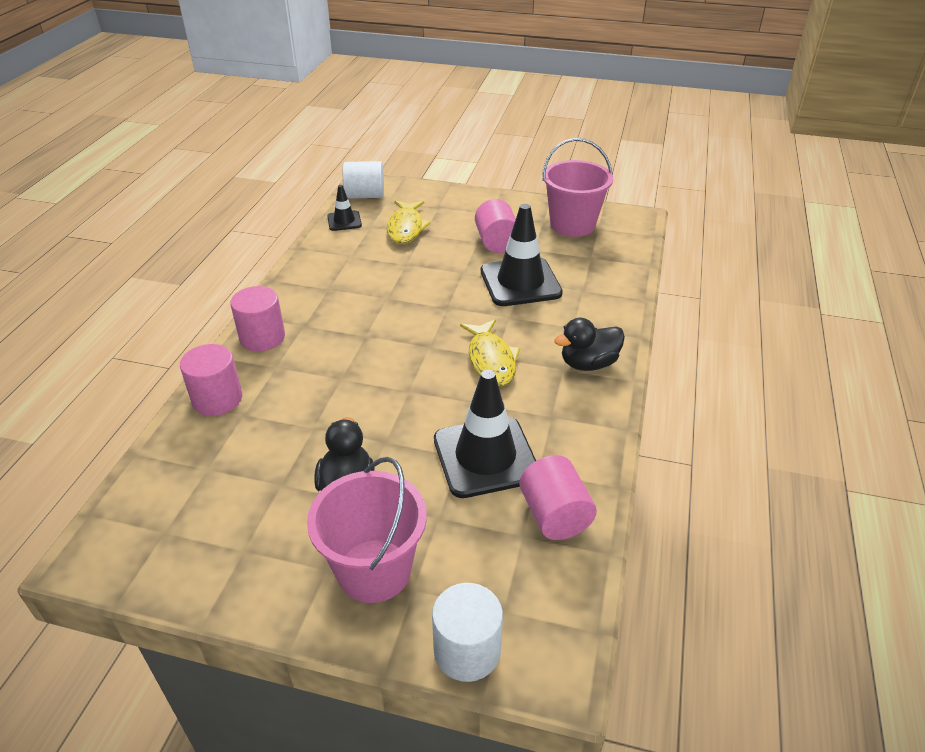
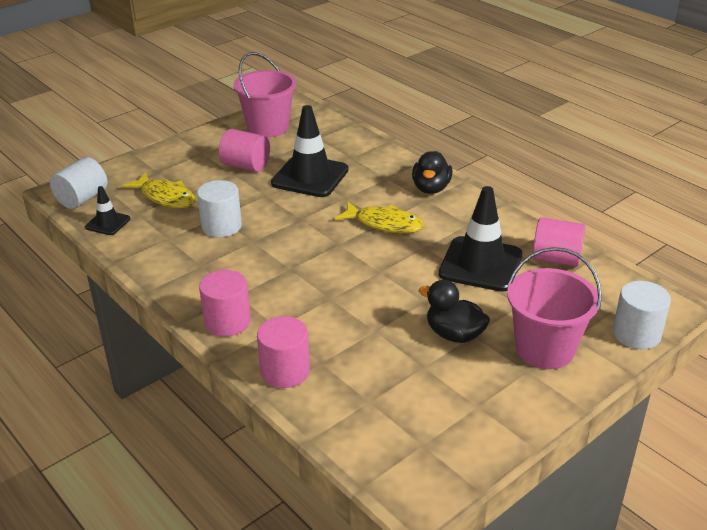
camera: 55 degrees left, 5 degrees down
none -> white cylinder [197,180,242,237]

